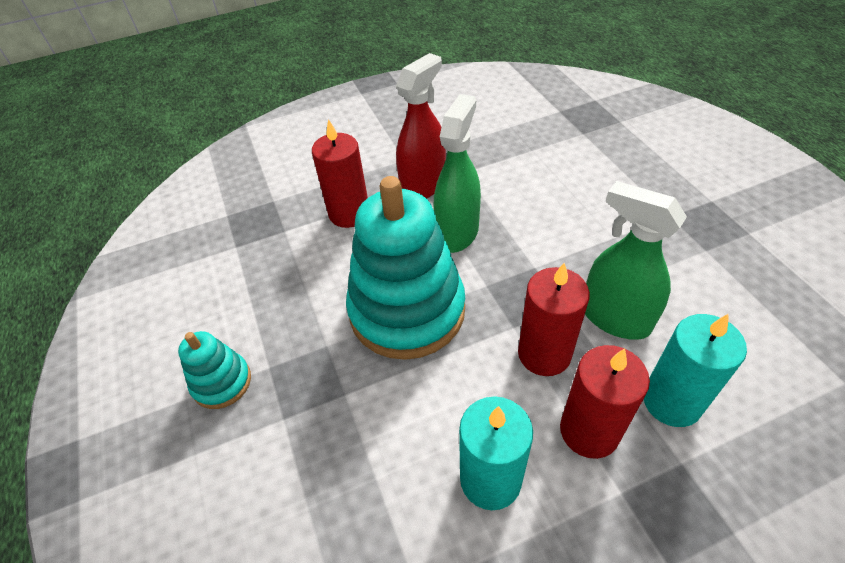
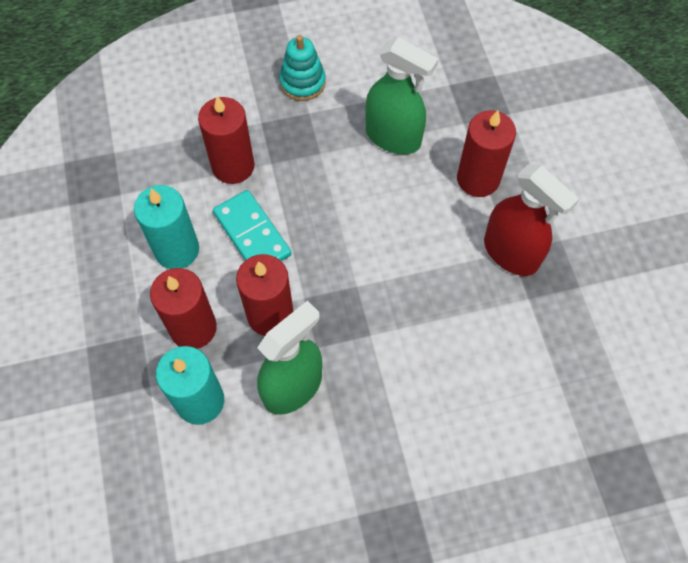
camera: 95 degrees right, 15 degrees up
turquoise stacking toy [346,176,465,360] -> none
green spray bottle [433,94,481,253] -> green spray bottle moved to [365,37,438,154]
none -> red candle [198,96,255,184]
none -> turquoise domino [213,190,292,261]

